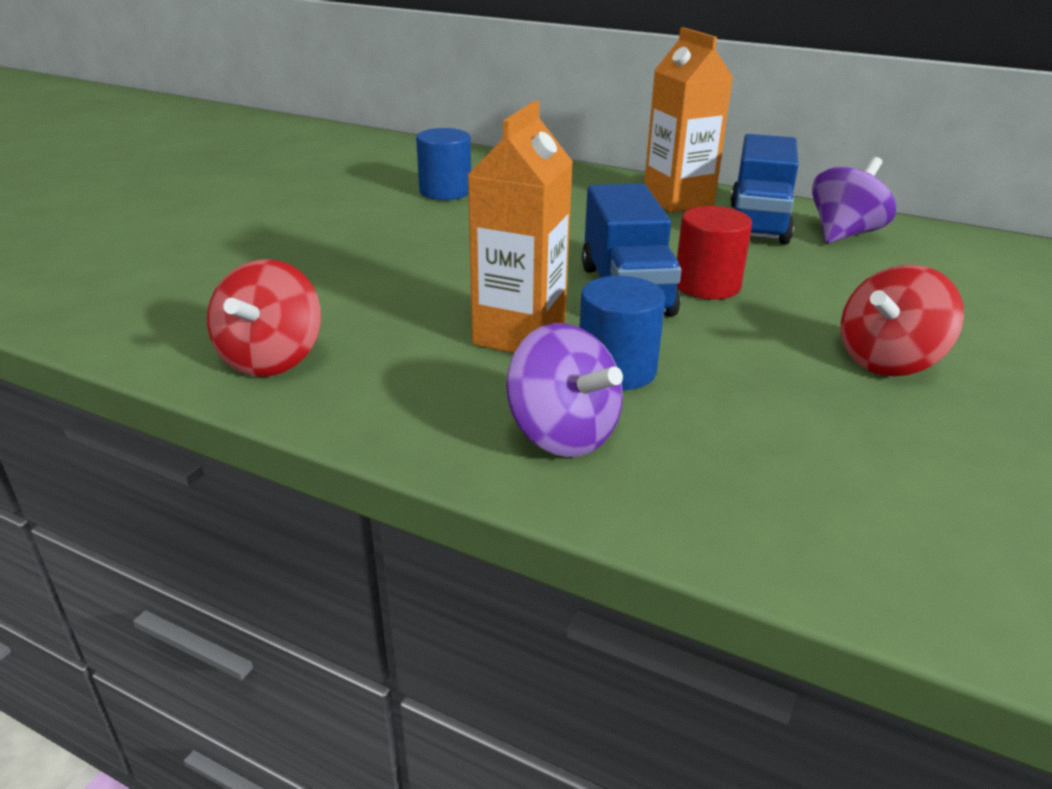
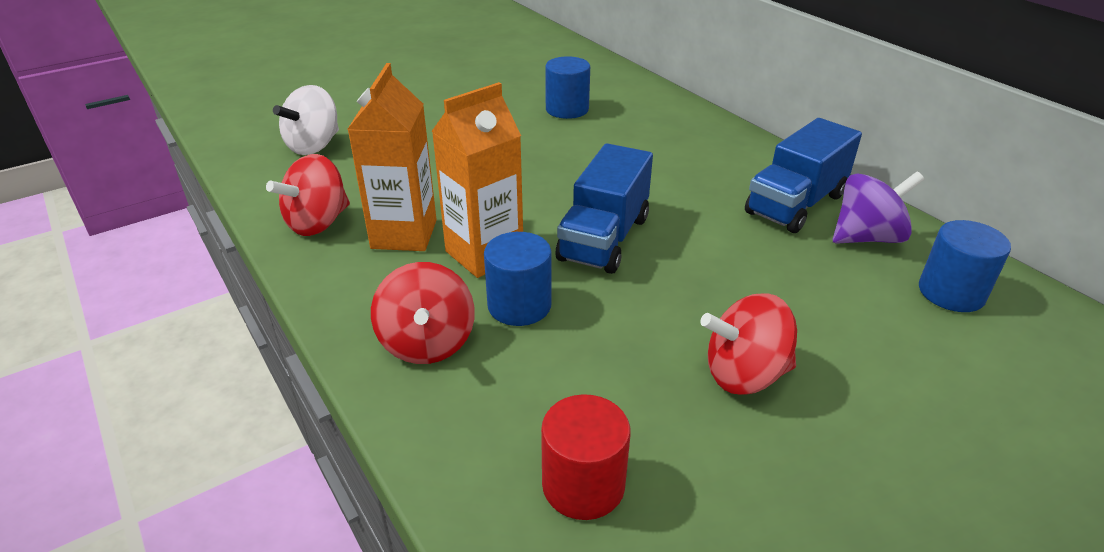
camera: 30 degrees right, 5 degrees up
purple spinning top [506,323,623,457] -> red spinning top [371,262,475,364]
orange carton [644,27,733,213] -> orange carton moved to [348,63,437,251]
red cylinder [677,206,752,299] -> red cylinder moved to [541,394,630,520]
none -> white spinning top [273,85,339,155]
none -> blue cylinder [919,220,1011,312]

